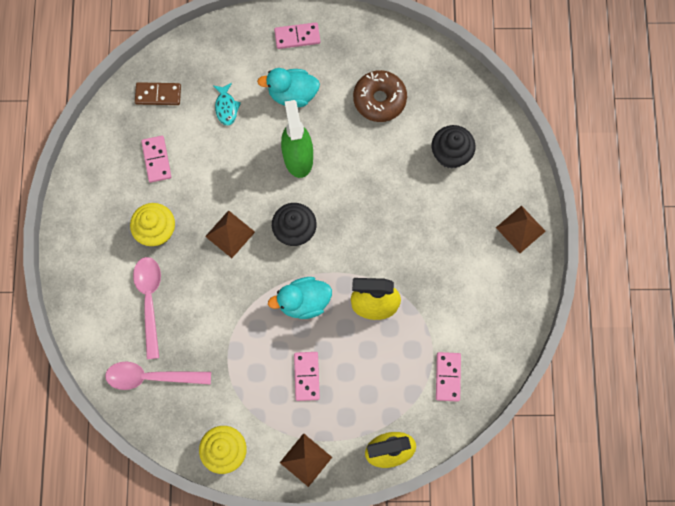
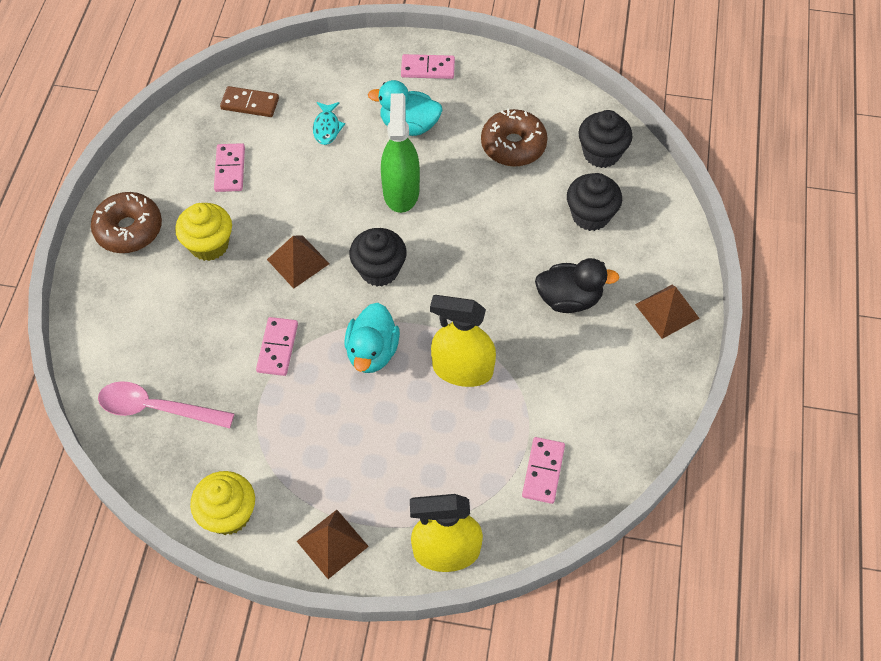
camera: 10 degrees right, 15 degrees down
pink spoon [133,257,161,359] -> none
turquoise duck [268,277,332,319] -> turquoise duck turned 75 degrees counterclockwise [344,303,400,373]
pink domino [294,352,320,401] -> pink domino moved to [256,317,298,376]
none -> brown donut [91,192,162,253]
none -> black duck [535,258,619,313]
none -> black cupcake [578,110,633,168]

